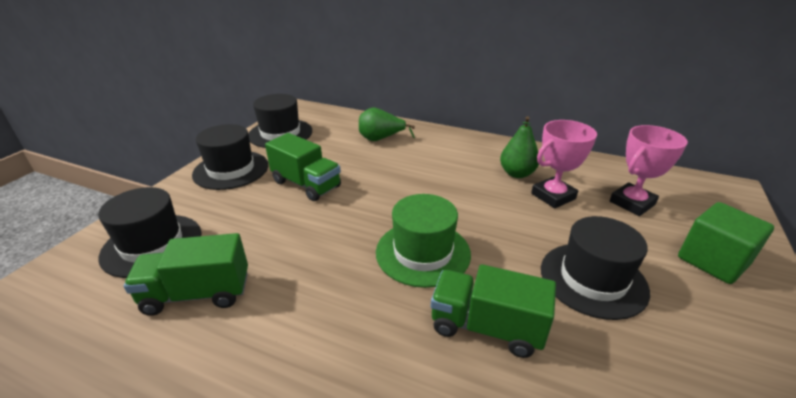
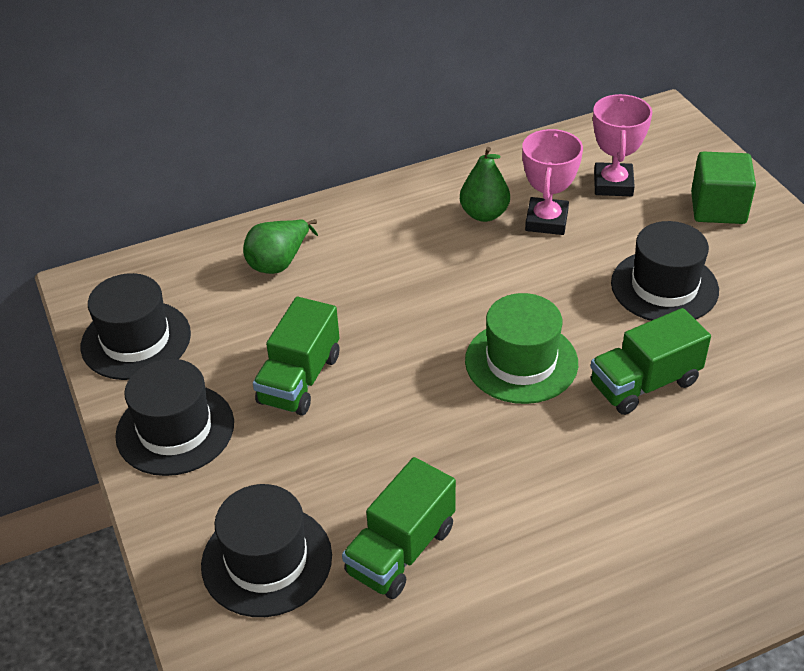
camera: 45 degrees left, 10 degrees up
green truck [265,133,341,201] -> green truck turned 120 degrees clockwise [253,297,339,416]

